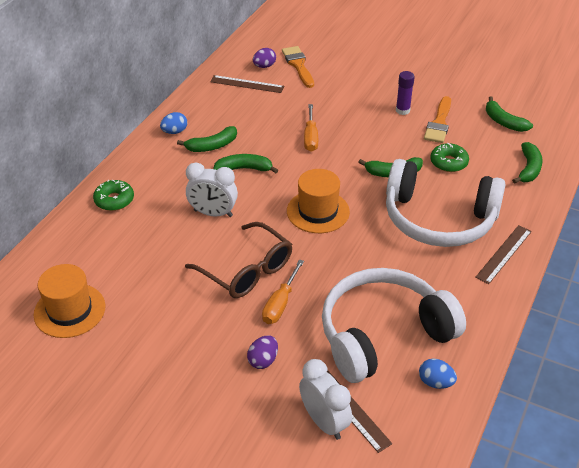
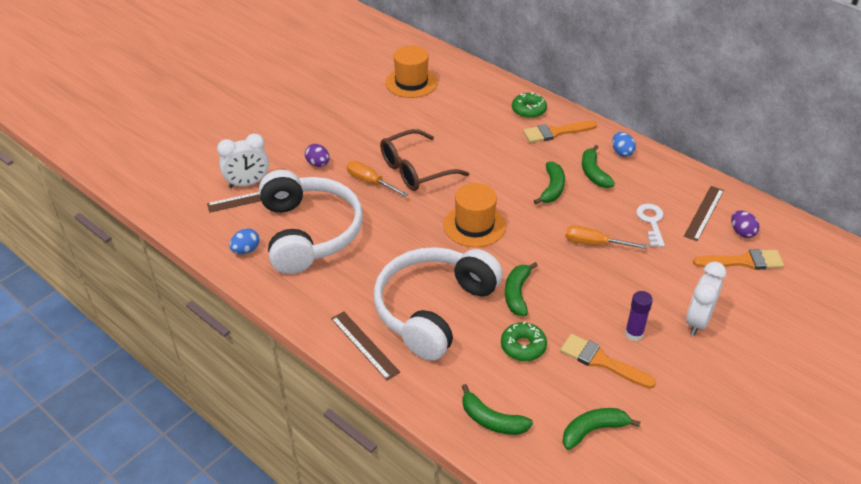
camera: 105 degrees right, 0 degrees up
white clock [186,163,238,217] -> white clock moved to [686,261,727,335]
none -> orange brush [523,121,597,143]
none -> white key [636,204,665,247]

